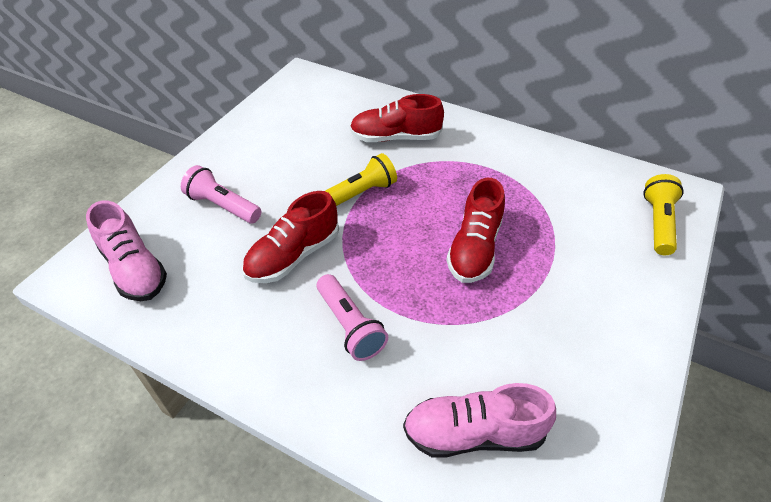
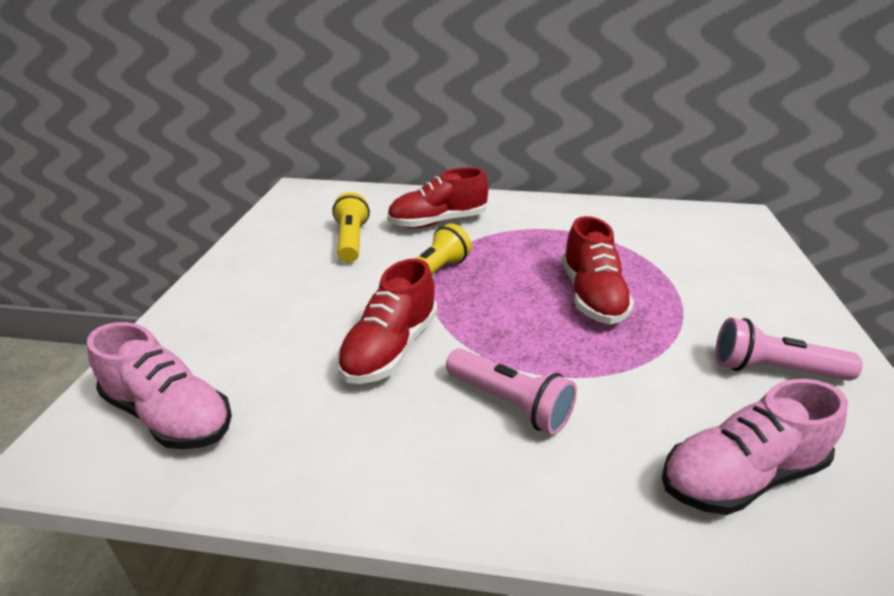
camera: 20 degrees left, 15 degrees down
pink flashlight [181,165,261,223] -> pink flashlight moved to [716,318,863,381]
yellow flashlight [643,174,684,255] -> yellow flashlight moved to [332,192,370,263]

